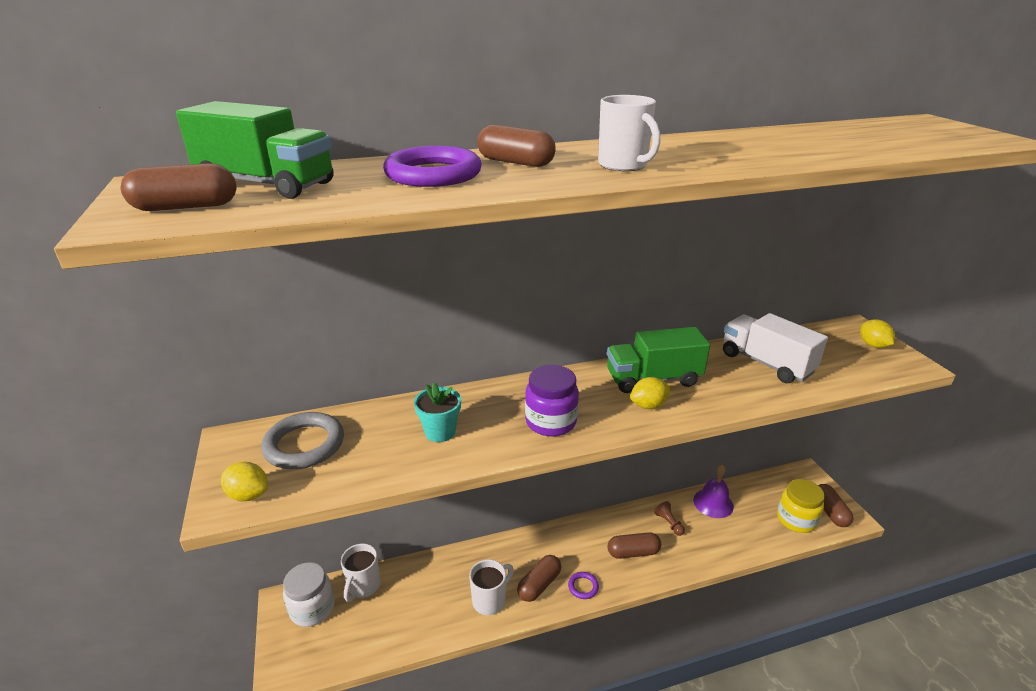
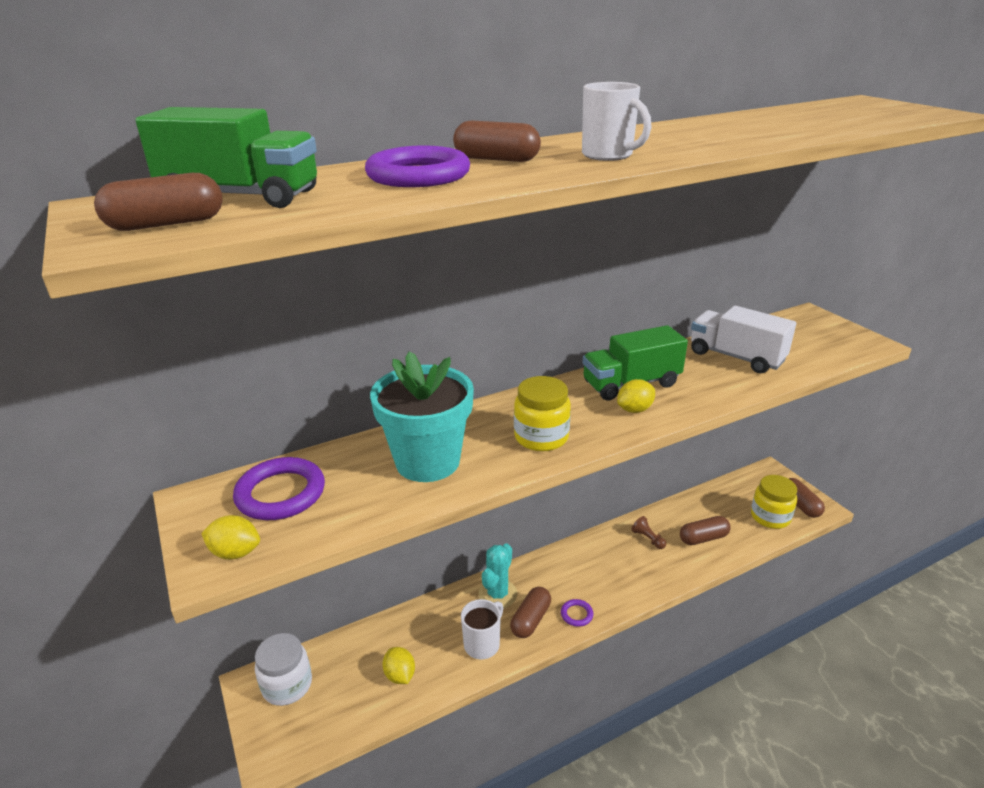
camera: 10 degrees left, 0 degrees up
grey ring [261,412,344,469] -> purple ring [233,457,325,520]
white mug [341,543,381,602] -> none
turquoise flower pot [414,382,461,442] -> turquoise flower pot [370,351,474,482], size x1.95
purple jar [525,365,579,437] -> yellow jar [514,376,571,451]
brown capsule [607,532,661,559] -> brown capsule moved to [680,516,731,545]
purple bell [693,464,734,518] -> none
yellow lemon [860,319,895,348] -> yellow lemon moved to [382,647,415,684]
none -> turquoise cactus [478,543,517,608]

